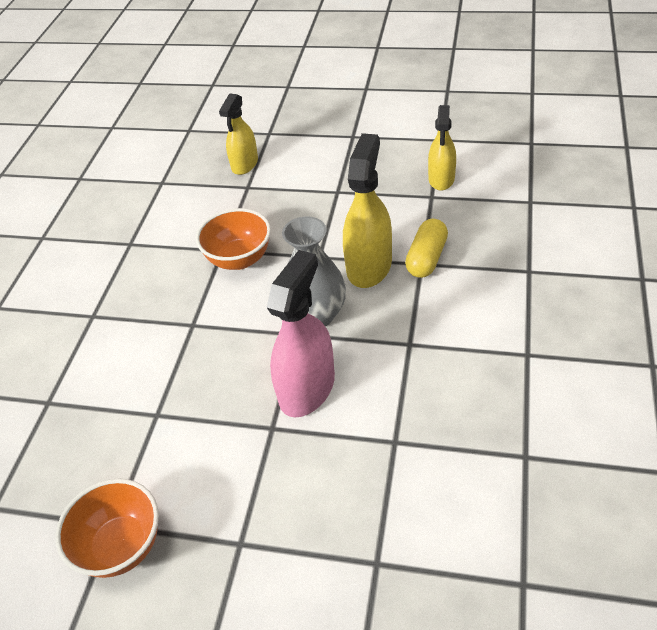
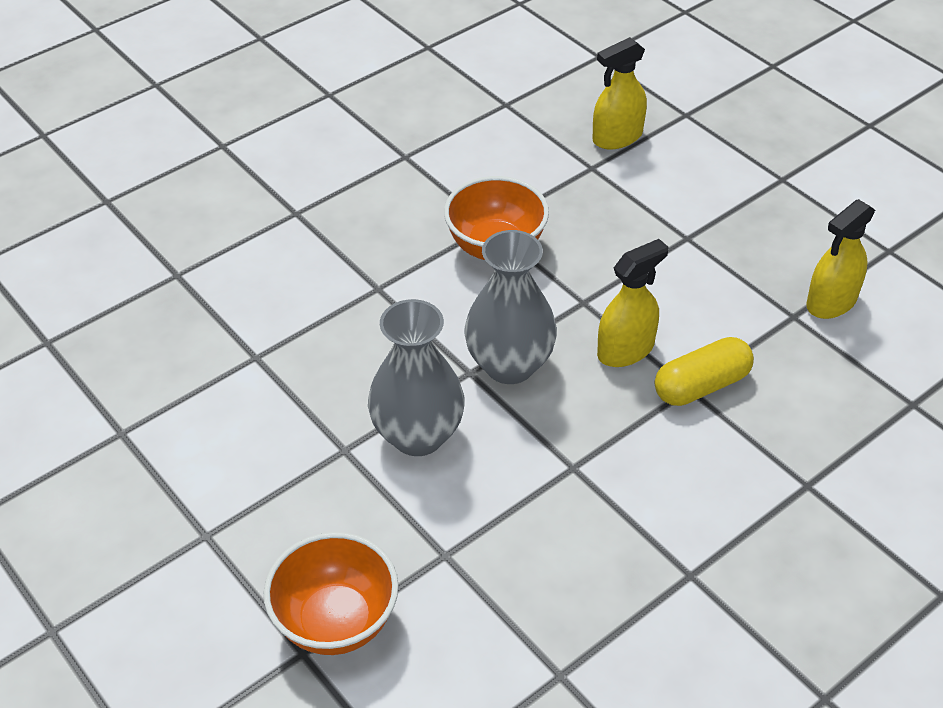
camera: 35 degrees right, 0 degrees up
orange bowl [55,478,159,578] -> orange bowl moved to [264,532,399,655]
pink spray bottle [267,250,335,418] -> grey vase [368,299,465,456]
yellow spray bottle [343,133,392,288] -> yellow spray bottle [597,239,668,367], size x0.66

